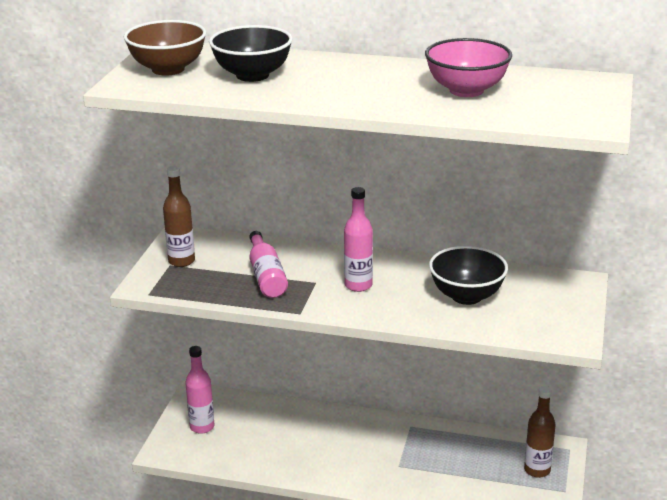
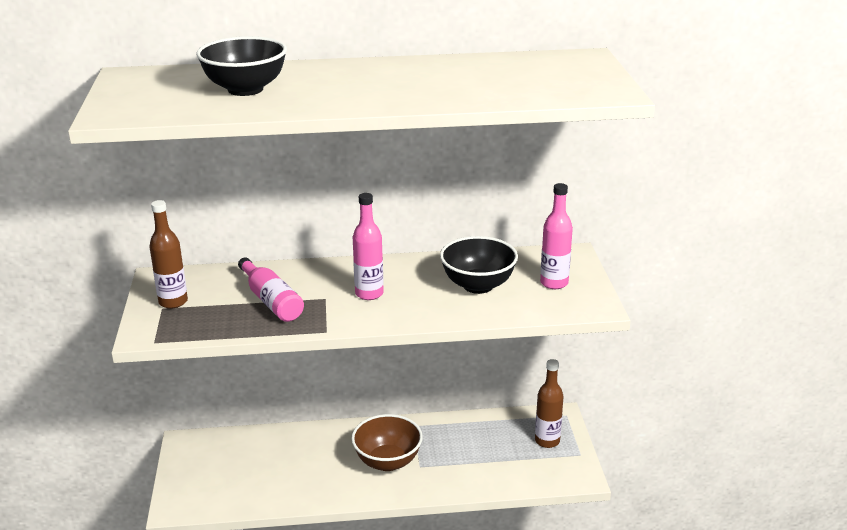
camera: 20 degrees left, 0 degrees up
brown bowl [124,20,206,75] -> brown bowl moved to [351,414,423,471]
pink bottle [185,346,214,434] -> pink bottle moved to [540,183,573,289]
pink bowl [425,38,512,97] -> none

